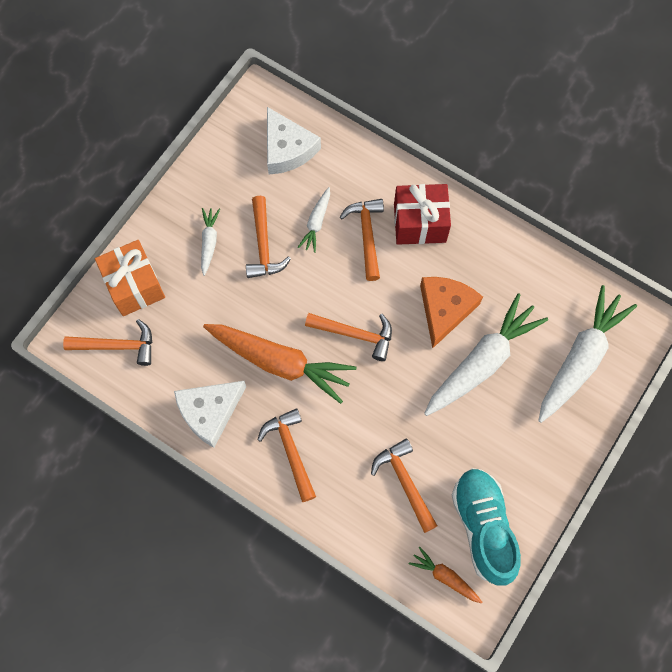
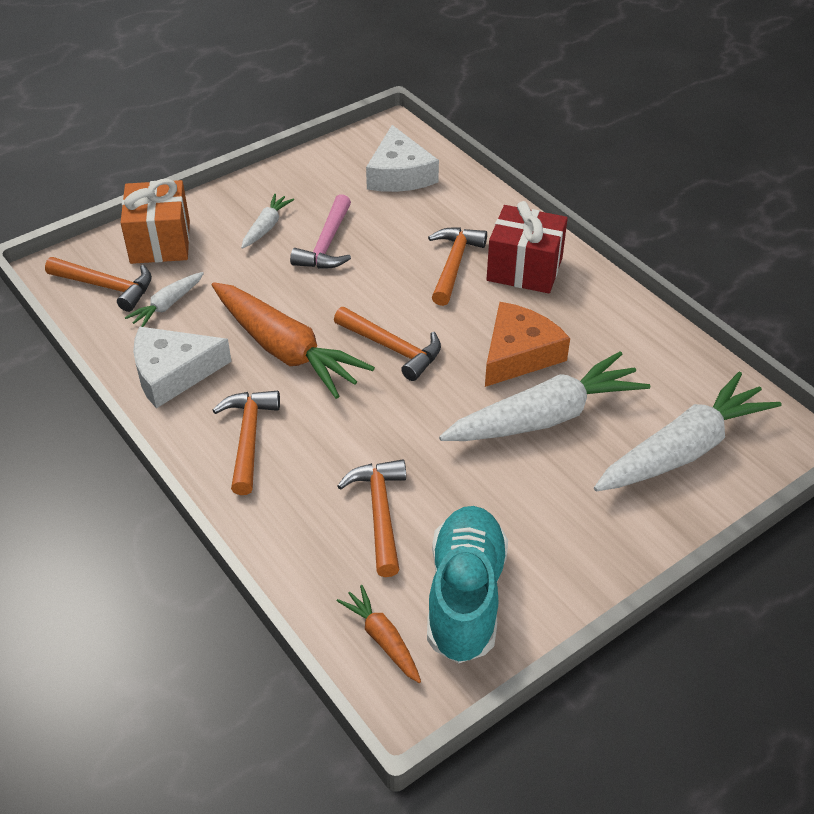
camera: 20 degrees right, 25 degrees down
orange hammer [246,196,291,278] -> pink hammer [290,194,351,269]
white carrot [298,187,330,253] -> white carrot moved to [125,272,204,327]

